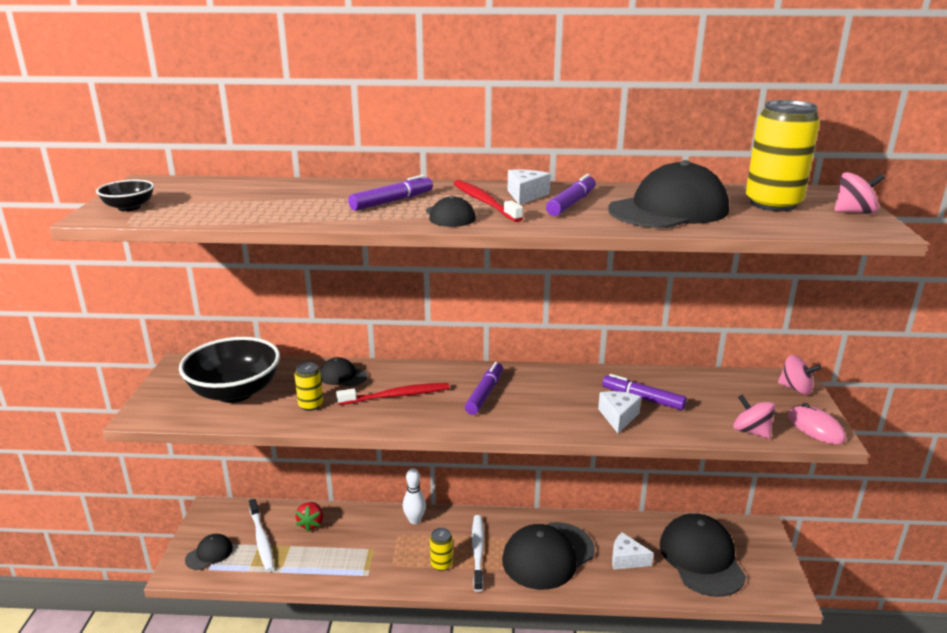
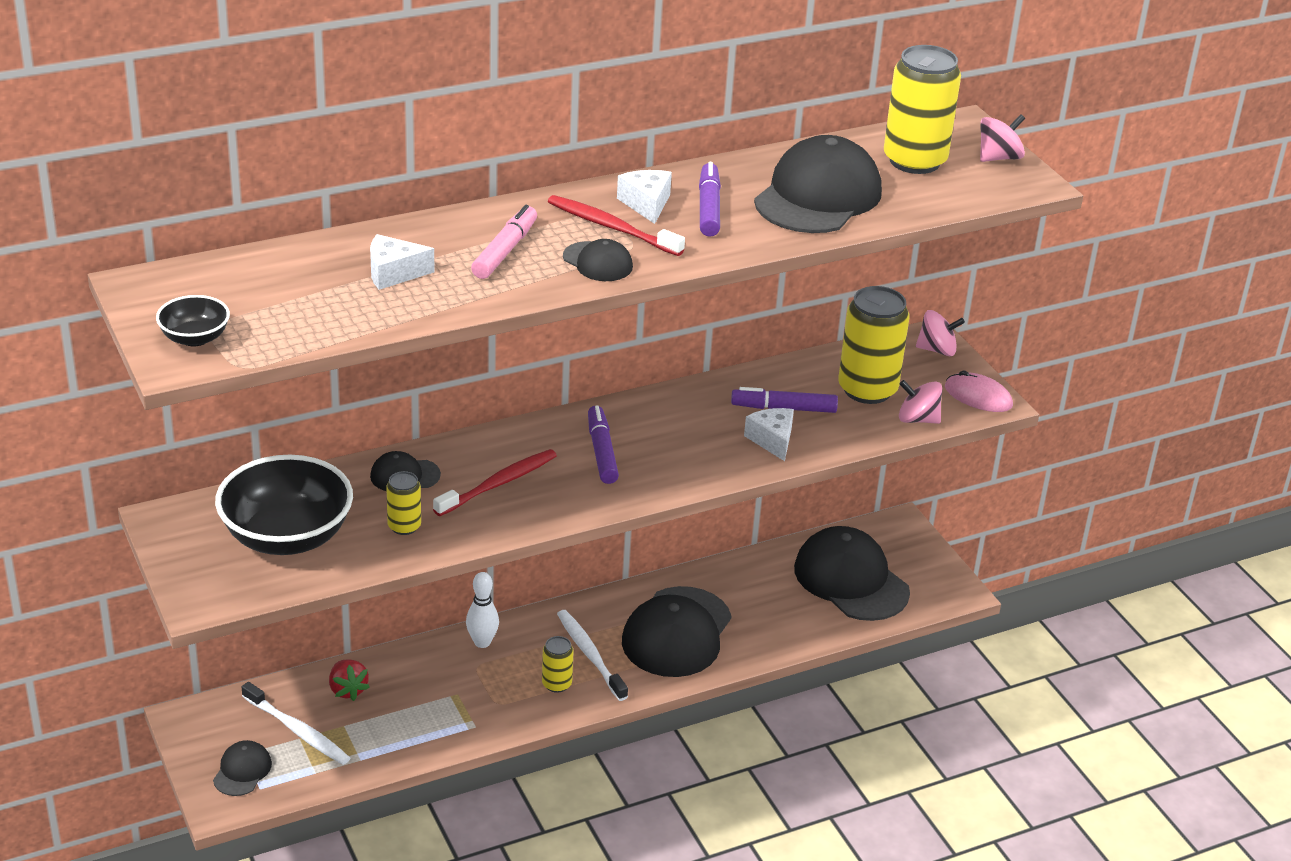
camera: 30 degrees left, 10 degrees up
purple marker [348,175,433,211] -> pink marker [471,205,537,279]
white cheese [612,533,654,570] -> white cheese moved to [370,234,434,290]
none -> yellow can [838,286,910,404]

